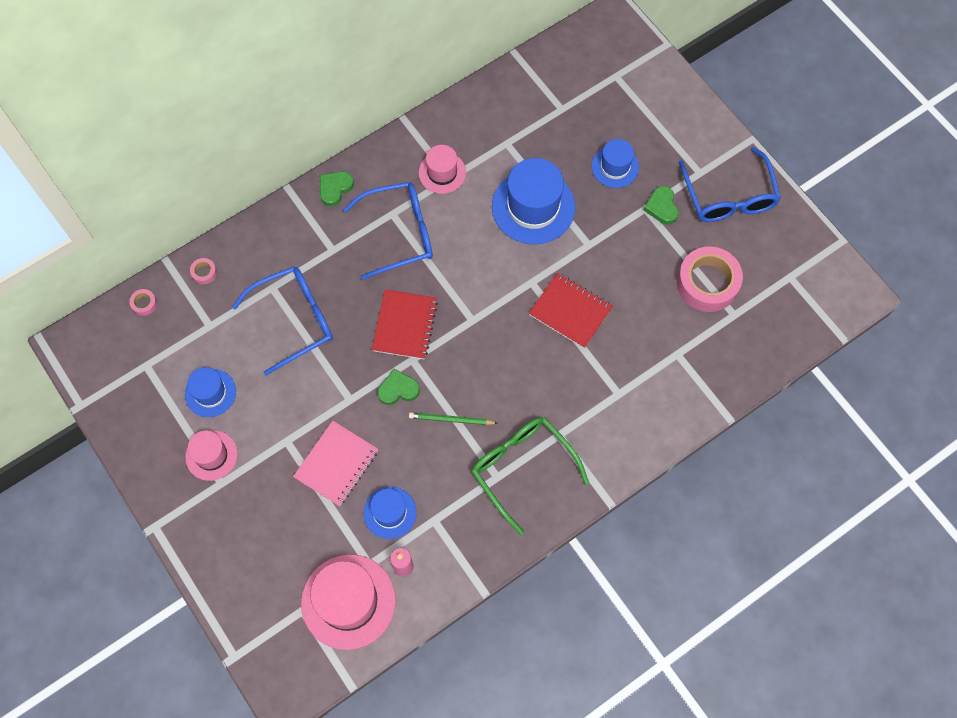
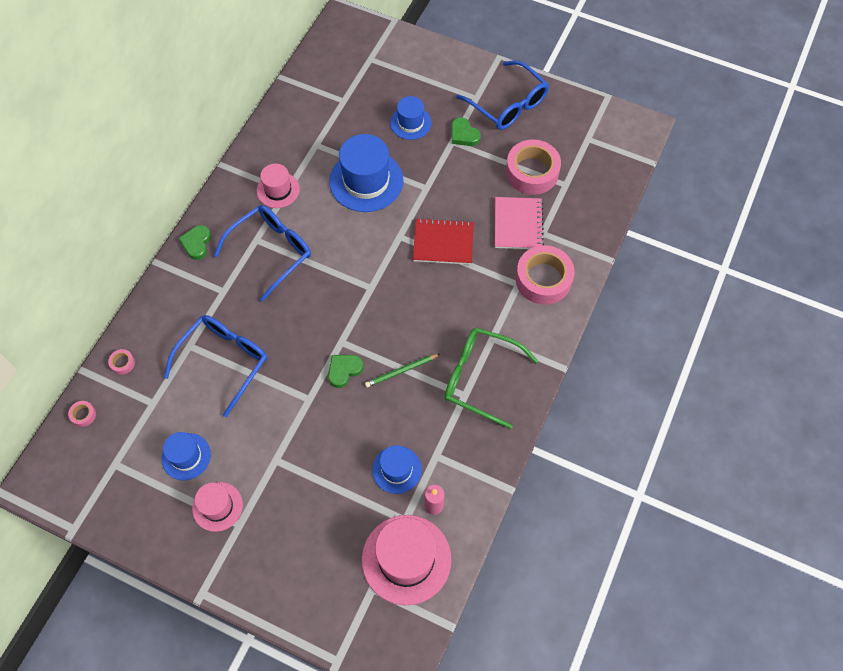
camera: 30 degrees left, 5 degrees down
pink notebook [293,421,378,506] -> pink notebook moved to [495,197,544,249]
red notebook [372,289,438,359] -> none
none -> pink tape [516,245,575,305]

